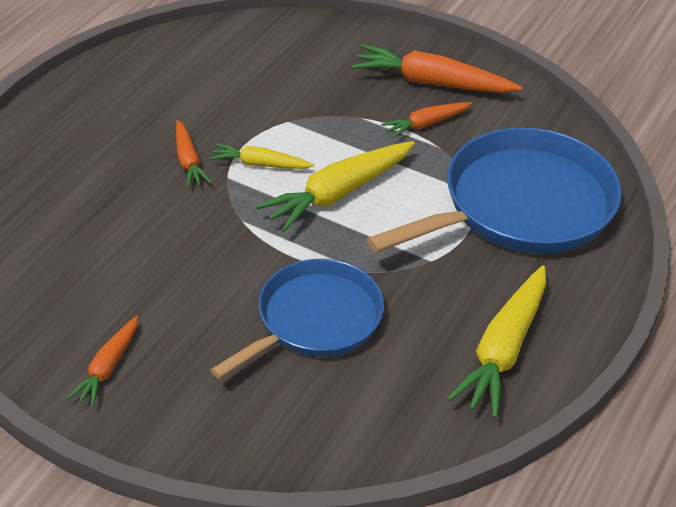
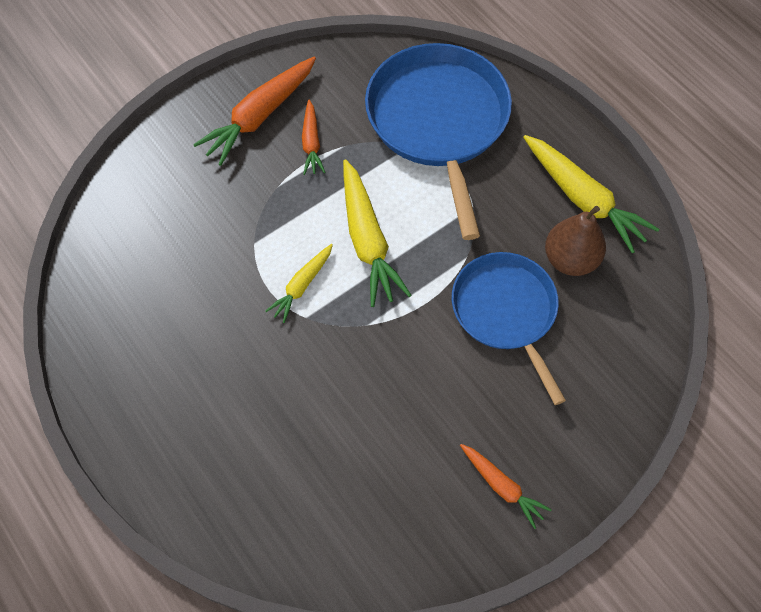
camera: 65 degrees left, 20 degrees up
orange carrot [176,120,212,188] -> none
none -> brown pear [545,206,606,276]

